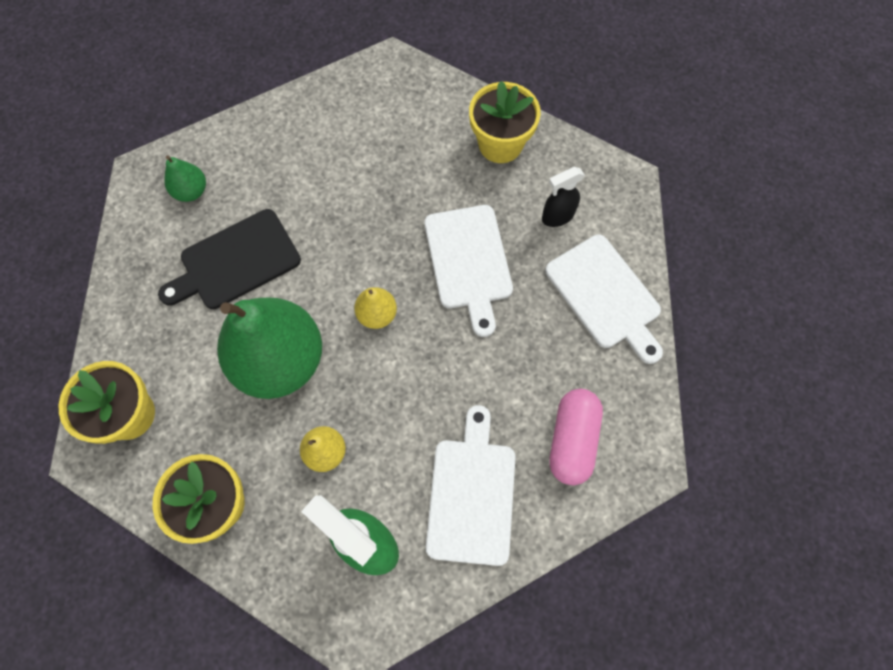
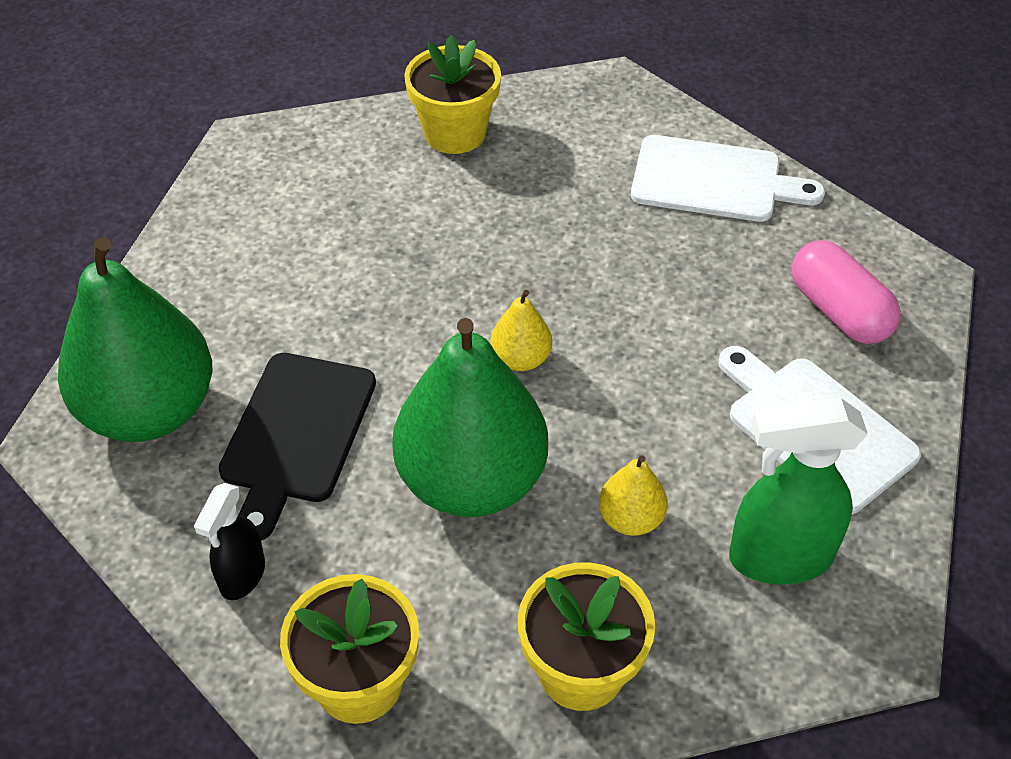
camera: 45 degrees left, 20 degrees down
green pear [164,156,206,202] -> green pear [58,237,212,442], size x2.28
white cutting board [425,205,513,337] -> none
black spray bottle [542,167,585,227] -> black spray bottle moved to [194,483,265,600]

